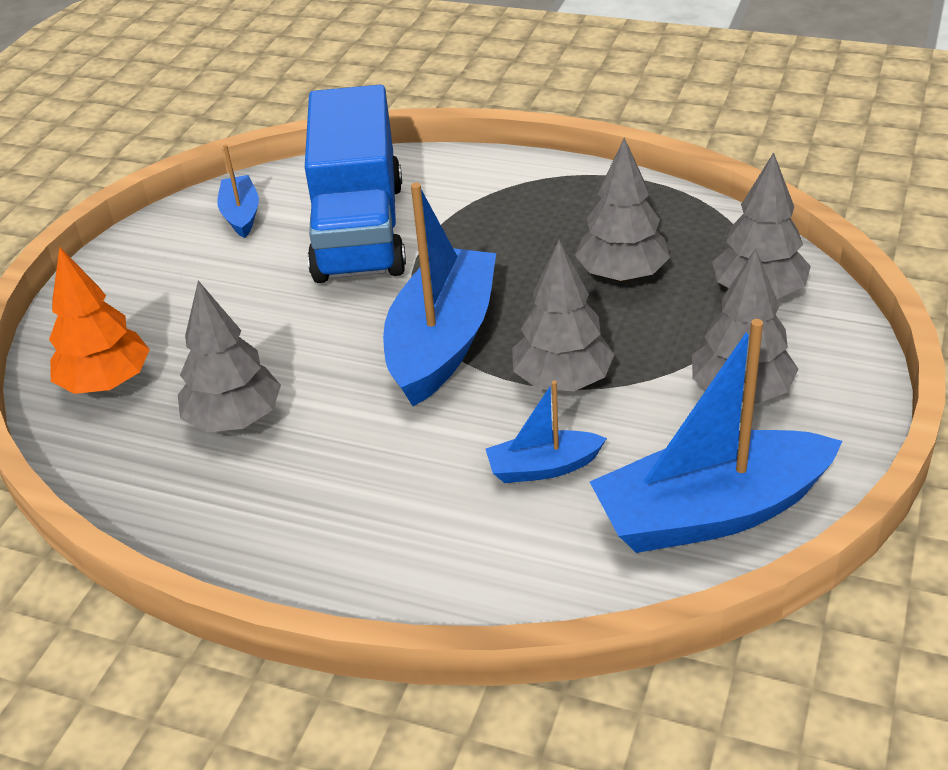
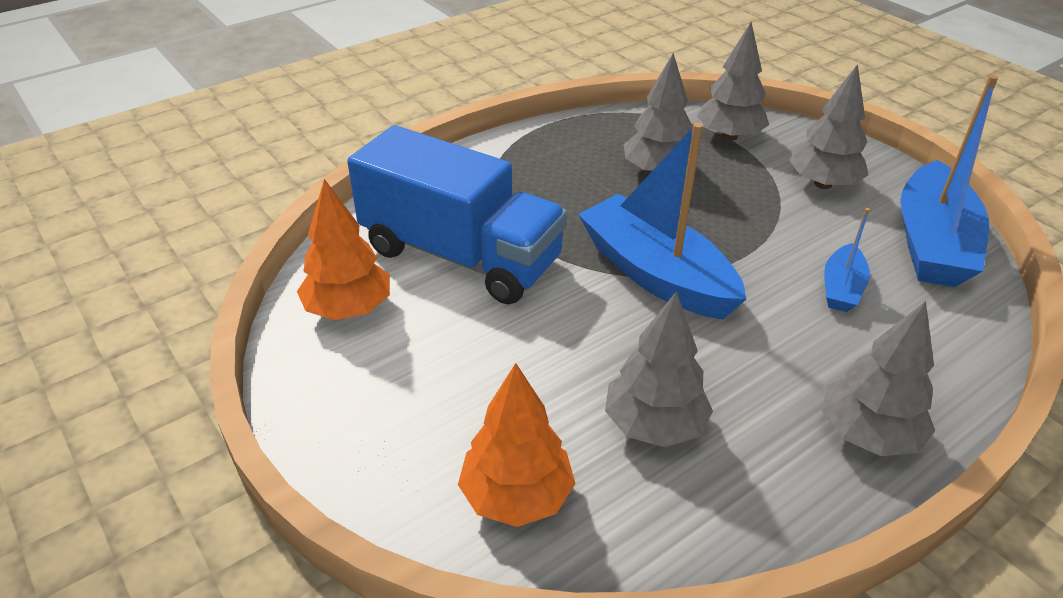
camera: 60 degrees left, 0 degrees up
blue boat [217,144,259,238] -> orange tree [297,179,390,320]
grey tree [512,240,615,391] -> grey tree moved to [822,301,935,456]

